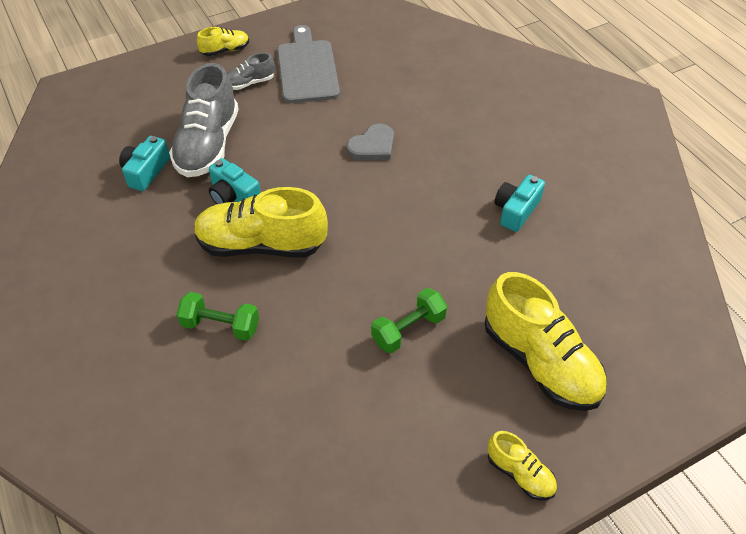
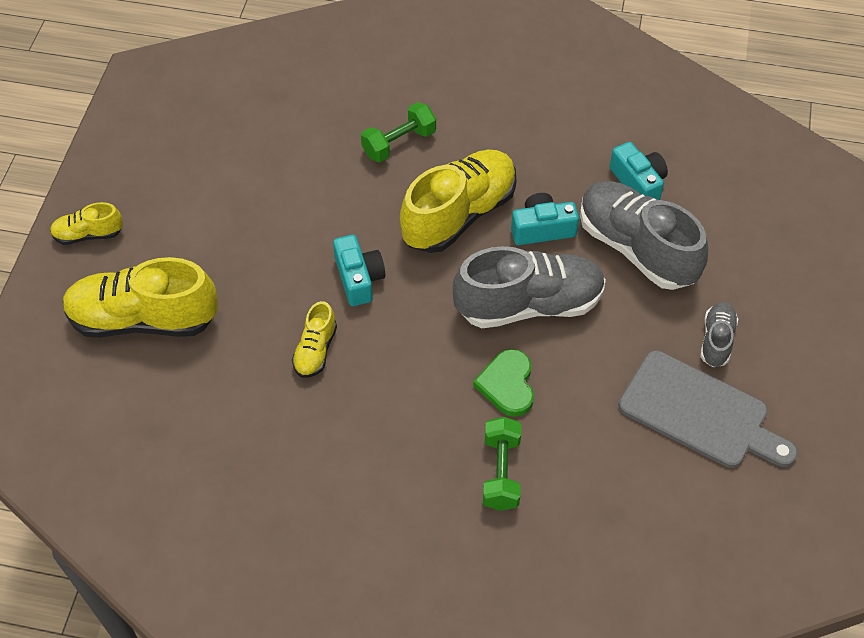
camera: 130 degrees right, 5 degrees up
yellow shoe [197,27,249,56] -> yellow shoe moved to [292,301,337,378]
grey heart [346,123,394,160] -> green heart [473,349,534,417]
green dumbbell [371,288,447,353] -> green dumbbell moved to [483,417,521,511]
turquoise camera [494,175,545,232] -> turquoise camera moved to [333,235,385,306]
none -> grey shoe [453,246,606,328]

